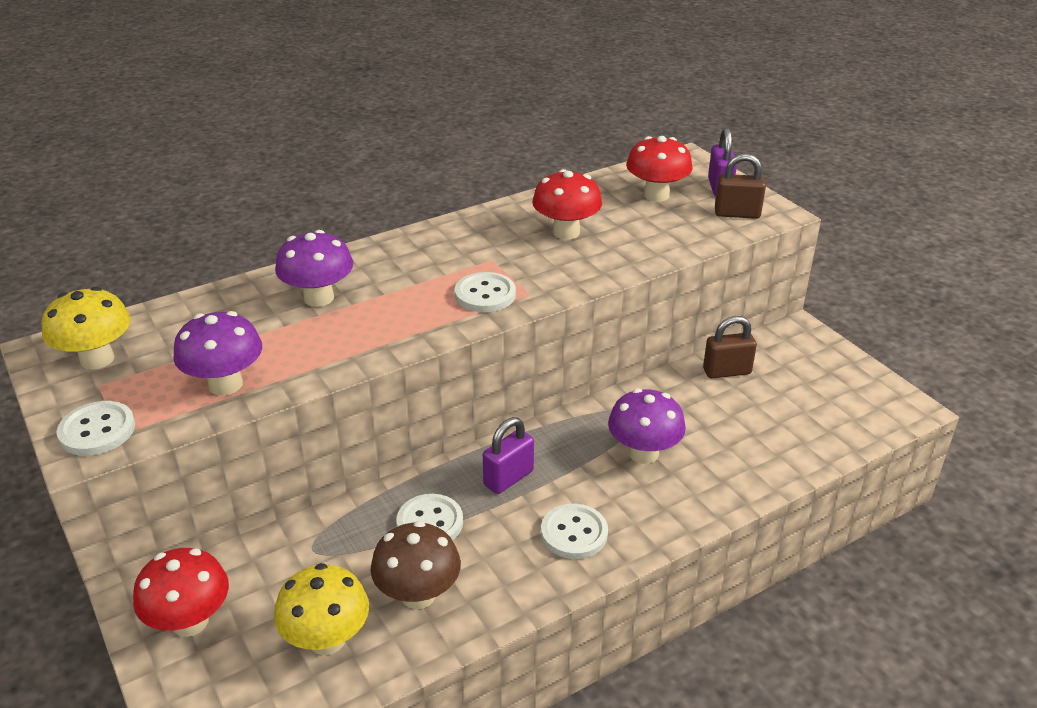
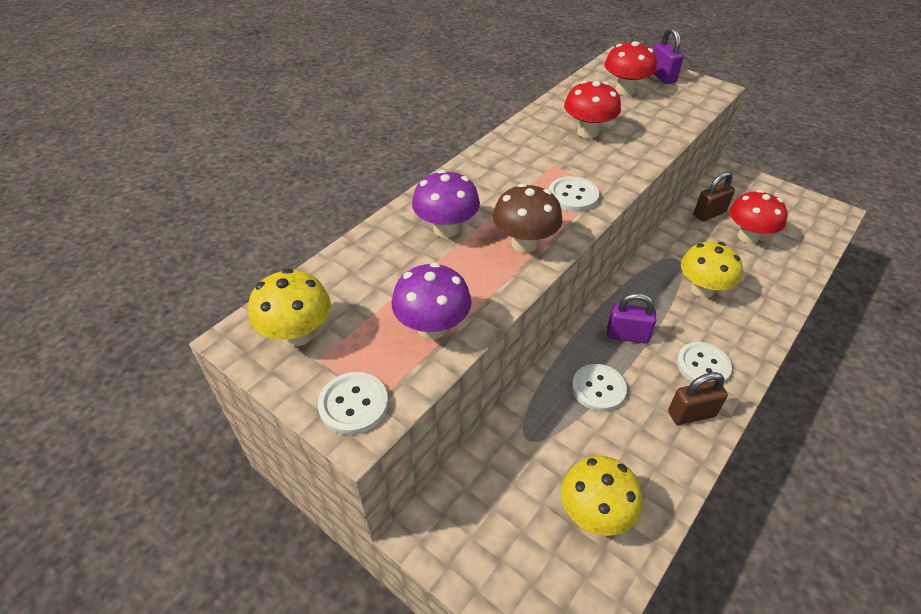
camera: 20 degrees left, 10 degrees up
red mushroom [133,548,229,637] -> red mushroom moved to [730,190,787,244]
brown mushroom [371,521,461,609] -> brown mushroom moved to [493,183,562,253]
purple padlock [483,417,534,494] -> purple padlock turned 75 degrees clockwise [607,293,656,344]
purple mushroom [608,389,686,464] -> yellow mushroom [681,242,743,298]
brown padlock [715,153,766,219] -> brown padlock moved to [668,372,728,425]

